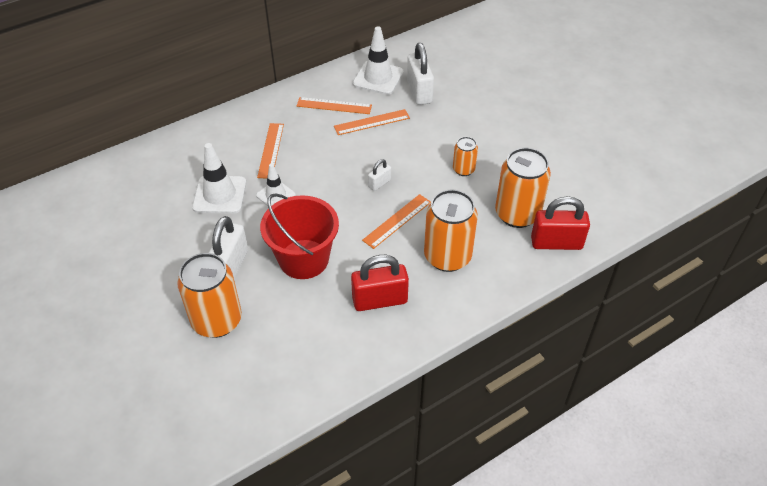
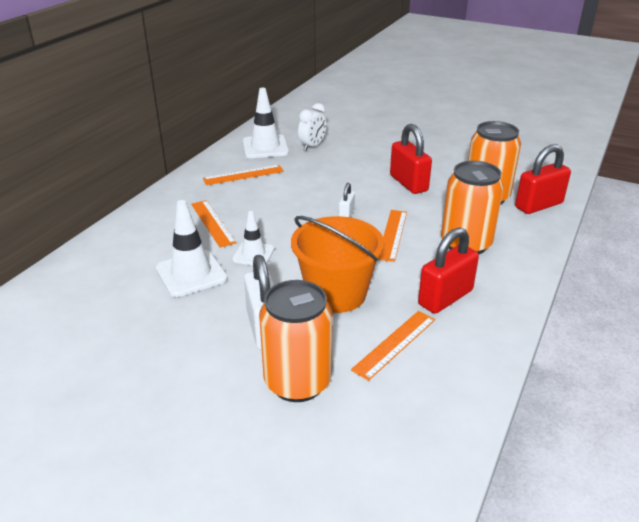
camera: 30 degrees left, 15 degrees down
red bucket [260,193,339,279] -> orange bucket [291,216,384,313]
orange ruler [334,109,410,135] -> orange ruler moved to [351,311,435,381]
white padlock [407,43,434,105] -> white clock [298,103,327,151]
orange can [453,137,478,176] -> red padlock [390,124,432,194]

